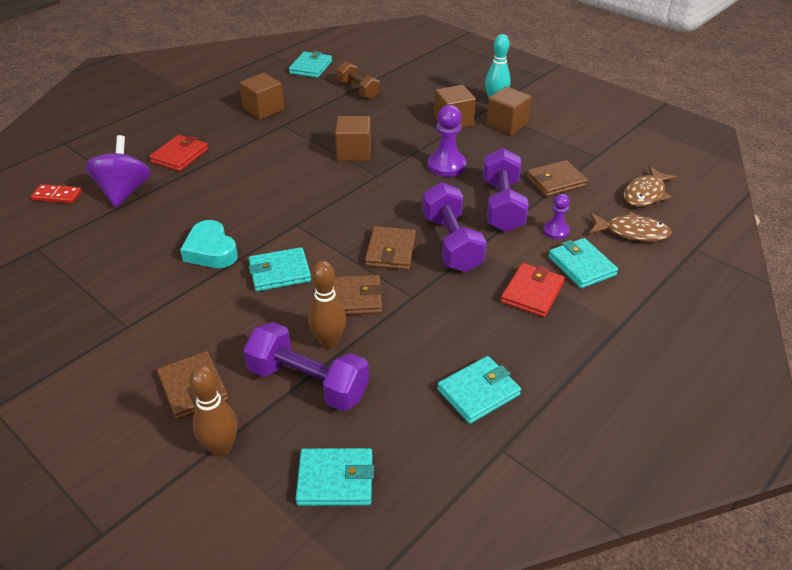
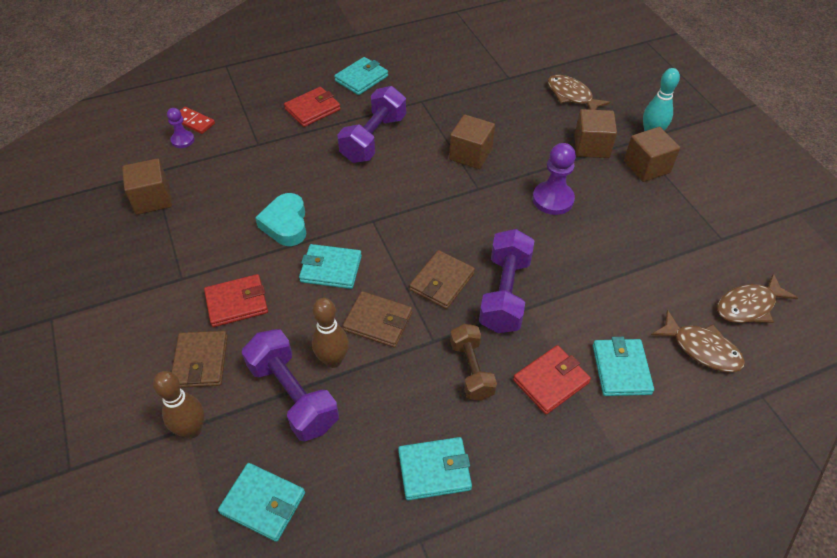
camera: 25 degrees right, 10 degrees up
purple spinning top [85,135,151,207] -> none
brown cube [239,73,284,120] -> brown cube moved to [122,158,172,215]
turquoise wallet [289,51,332,78] -> turquoise wallet moved to [334,57,388,95]
brown dumbbell [337,62,380,99] -> brown dumbbell moved to [450,324,497,400]
purple dumbbell [483,148,528,232] -> purple dumbbell moved to [337,86,406,163]
brown wallet [526,160,588,197] -> none
purple pawn [543,194,570,239] -> purple pawn moved to [167,108,194,148]
none -> red wallet [204,274,268,327]
none -> brown fish [548,75,610,110]

